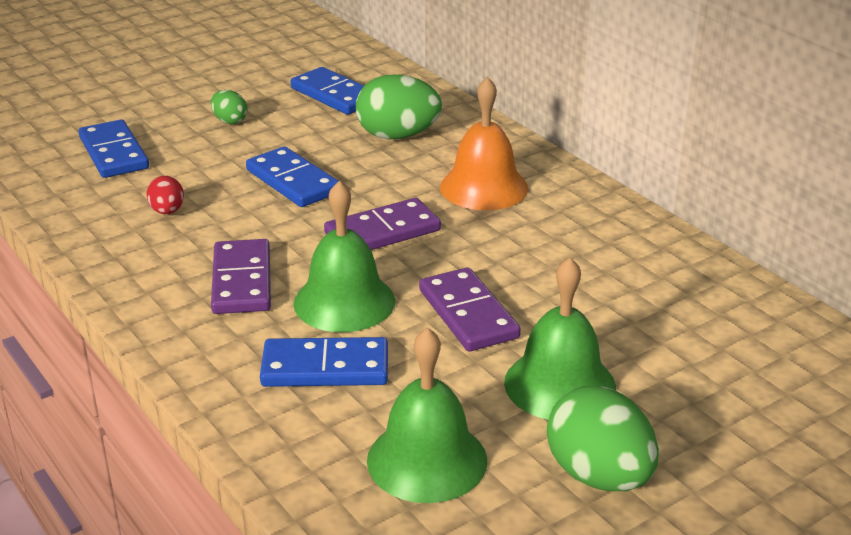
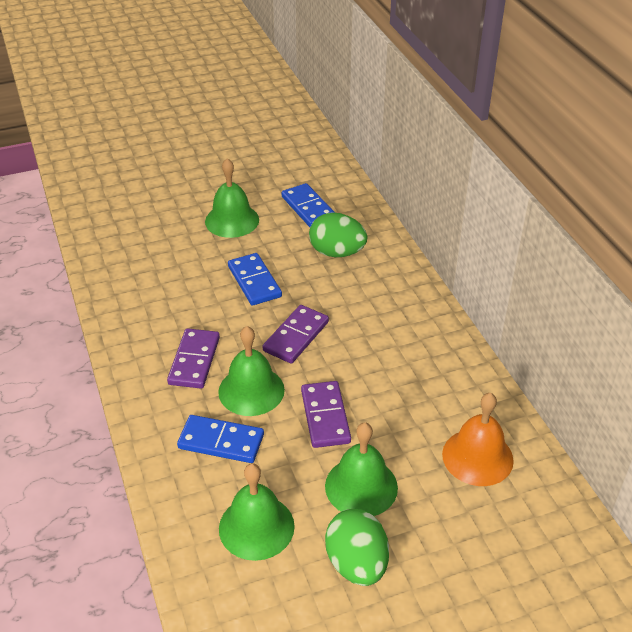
camera: 15 degrees right, 10 degrees up
blue domino [79,120,149,178] -> none
red egg [147,176,184,214] -> none
green egg [211,90,247,124] -> green bell [205,158,259,238]
purple domino [324,198,441,250] -> purple domino turned 45 degrees counterclockwise [263,305,329,364]
orange bell [440,77,528,210] -> orange bell moved to [442,393,514,486]

